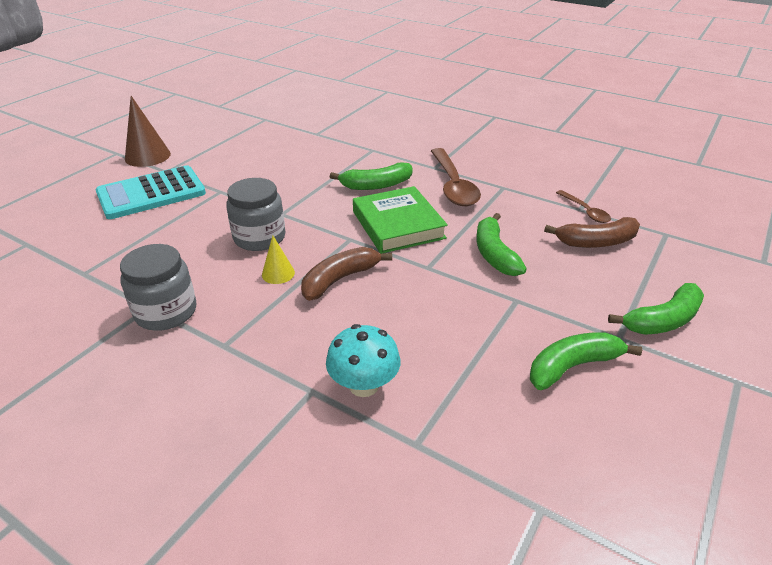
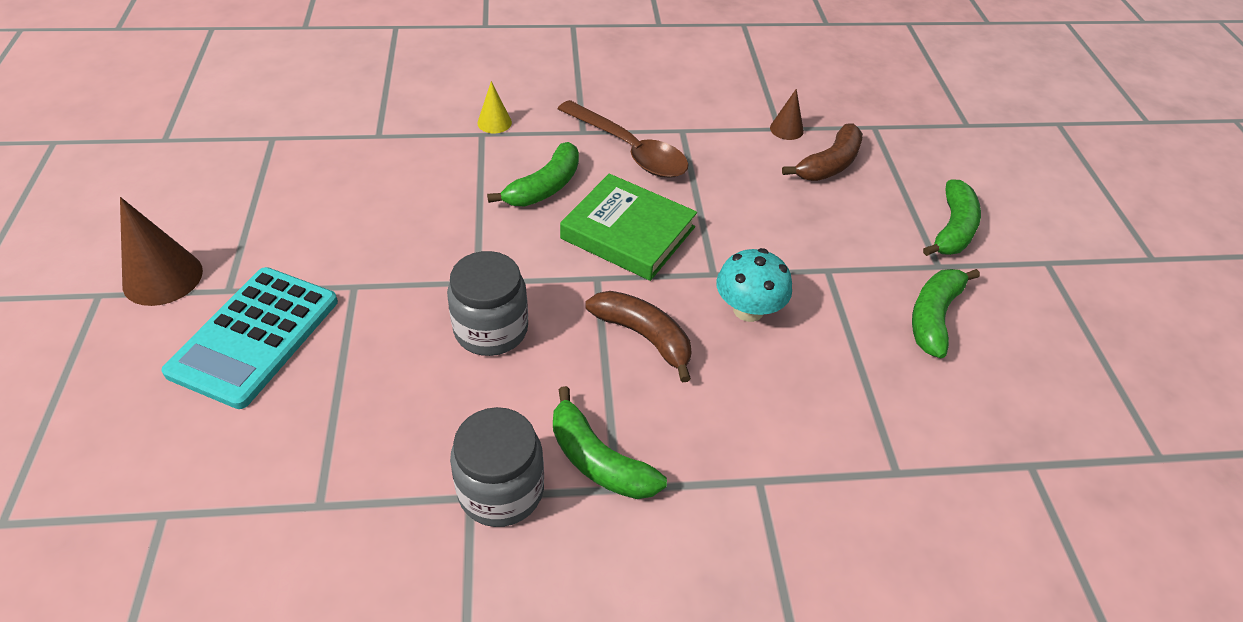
camera: 40 degrees left, 10 degrees up
yellow cone [262,235,295,284] -> yellow cone moved to [477,81,512,133]
brown banana [301,247,392,301] -> brown banana turned 120 degrees clockwise [586,291,692,383]
turquoise mushroom [326,324,400,397] -> turquoise mushroom moved to [716,248,792,322]
green banana [476,213,527,276] -> green banana moved to [553,386,667,499]
brown spoon [556,190,611,223] -> brown cone [770,89,804,140]

